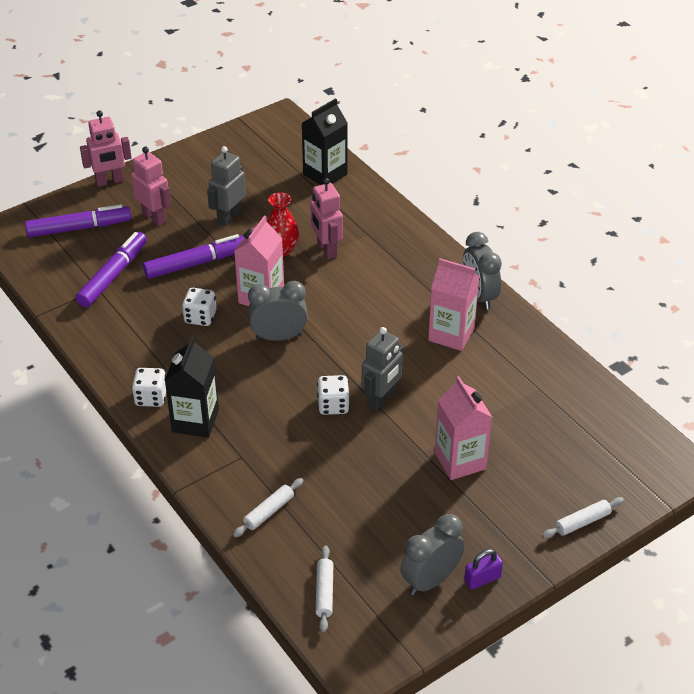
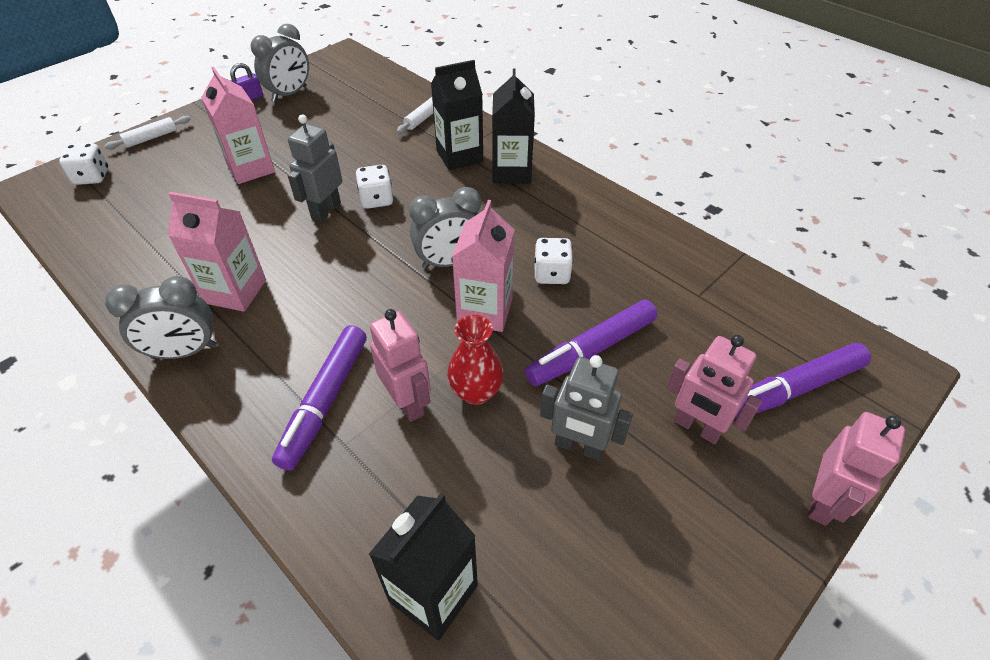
camera: 170 degrees right, 5 degrees up
purple marker [76,232,147,308] -> purple marker moved to [272,325,367,471]
pink robot [80,111,132,187] -> pink robot turned 150 degrees clockwise [808,412,905,526]
white dice [132,368,166,407] -> white dice moved to [59,143,109,185]
grey robot [207,146,246,226] -> grey robot turned 90 degrees clockwise [540,355,633,461]
white rolling pin [316,545,333,632] -> none
grey clock [463,232,502,310] -> grey clock turned 105 degrees clockwise [105,276,217,359]
none -> black carton [431,60,483,170]

